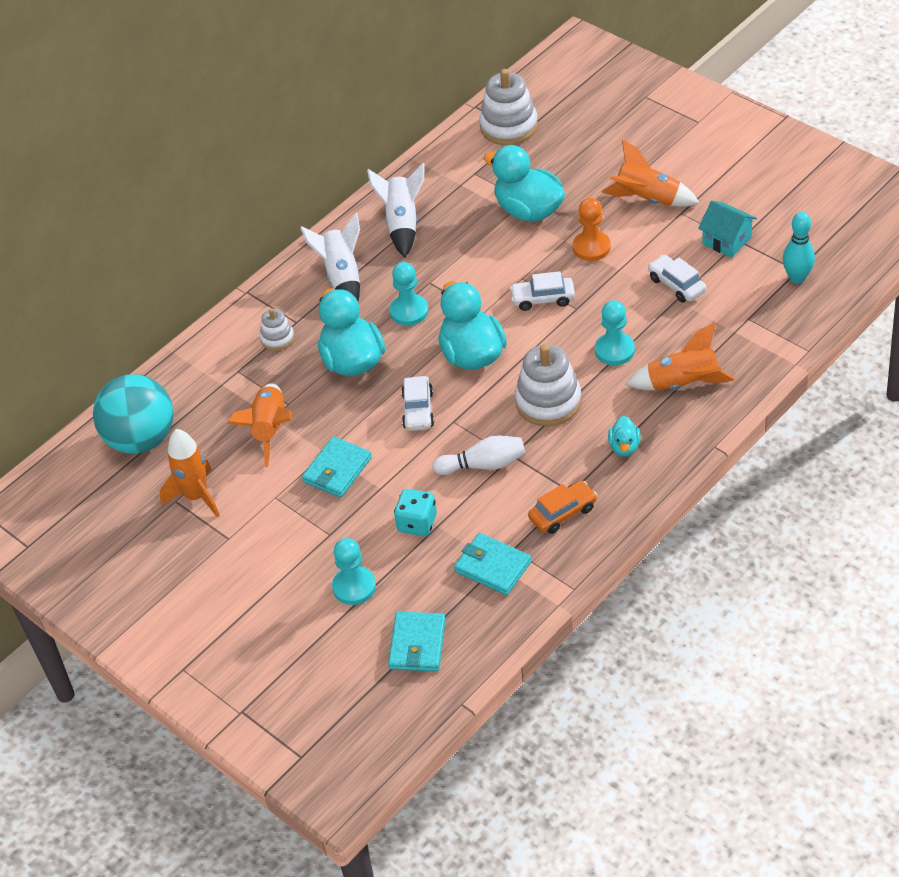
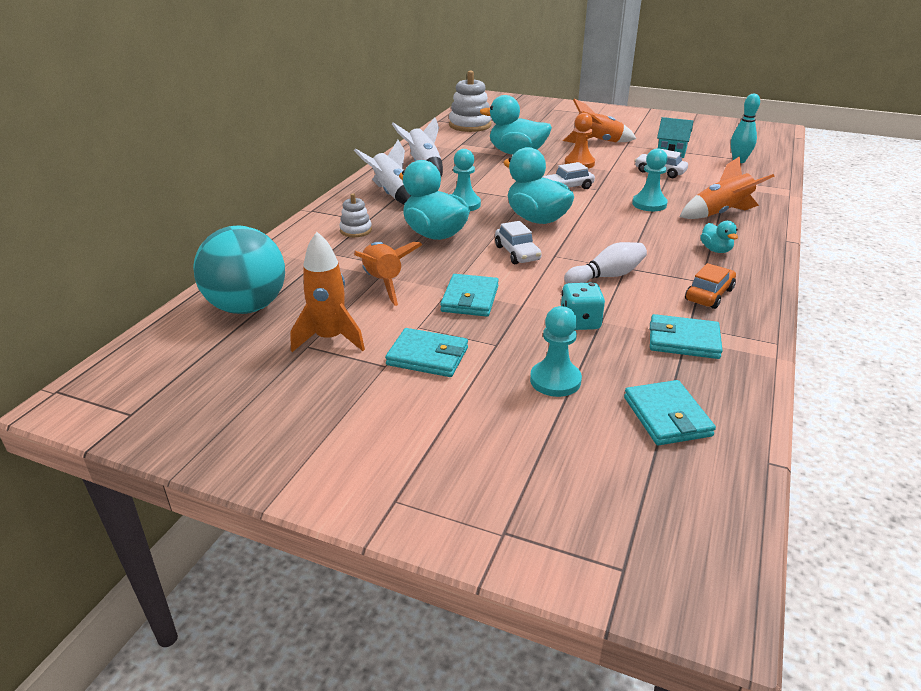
camera: 25 degrees left, 15 degrees down
white stacking toy [515,344,582,426] -> none
none -> turquoise wallet [385,328,468,377]

